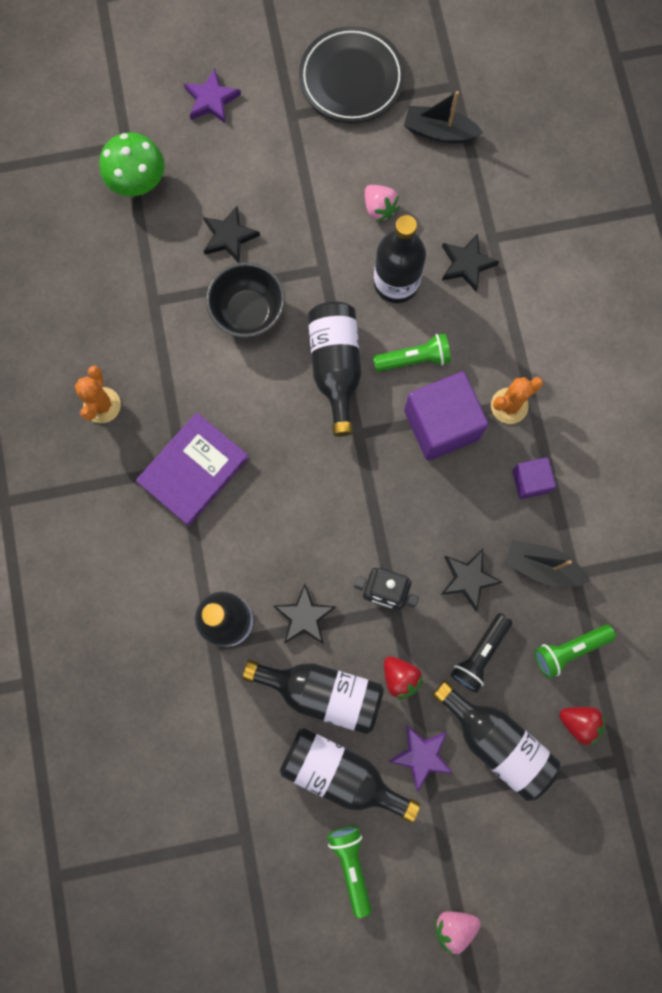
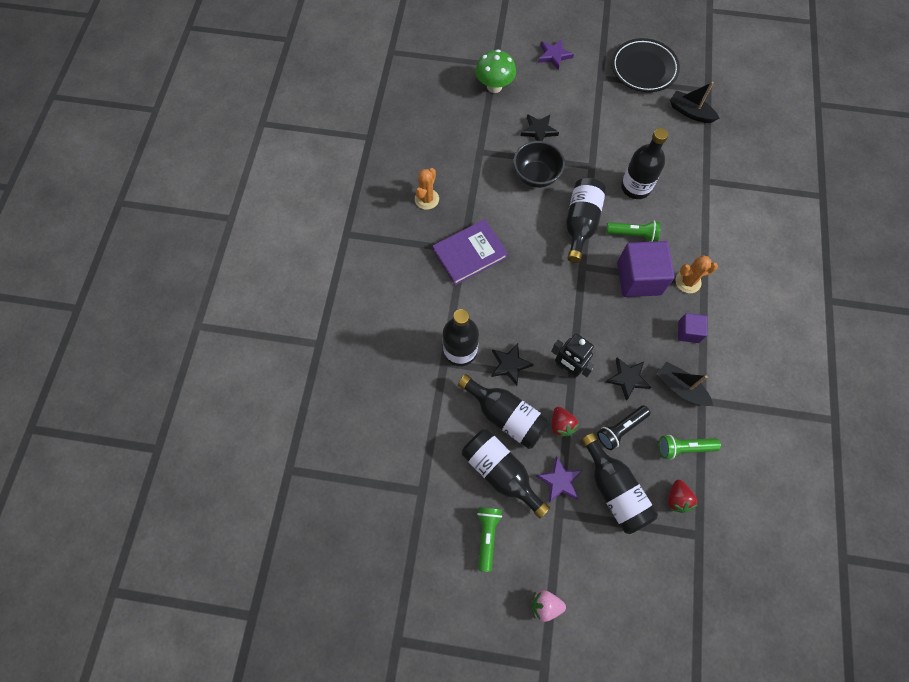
camera: 20 degrees right, 10 degrees down
pink strawberry [365,185,400,222] -> none
black star [442,234,499,292] -> none
red strawberry [559,707,605,745] -> red strawberry turned 45 degrees clockwise [668,480,697,513]

